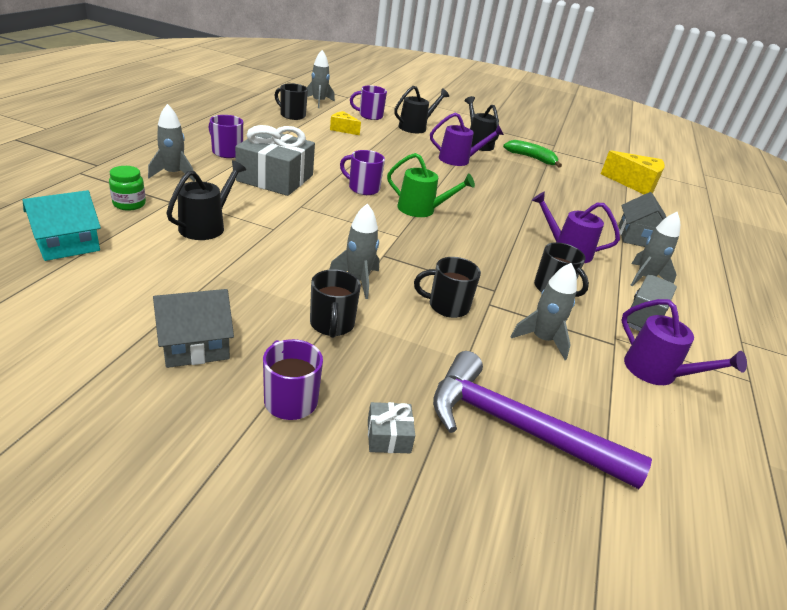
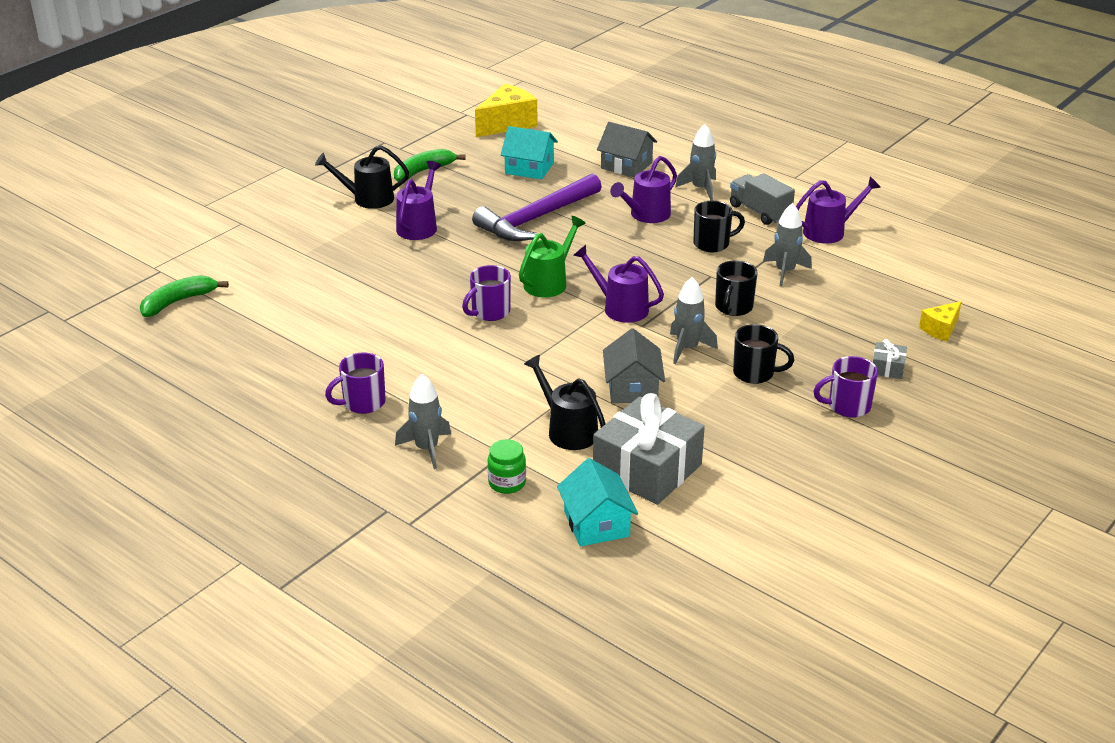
camera: 65 degrees left, 0 degrees up
grey house [153,289,234,368] -> grey house moved to [603,328,665,403]
grey gift [235,125,315,196] -> grey gift moved to [593,393,705,505]
black mug [275,83,308,120] -> none
grey rocket [307,50,335,108] -> green banana [140,275,229,317]
yellow cheese [330,111,361,135] -> yellow cheese moved to [919,301,962,342]
purple mug [350,85,387,120] -> none
black watering can [394,86,449,133] -> none
purple hammer [433,351,652,489] -> purple hammer moved to [472,173,602,241]
none -> turquoise house [501,126,558,180]
none -> purple watering can [573,245,664,323]

